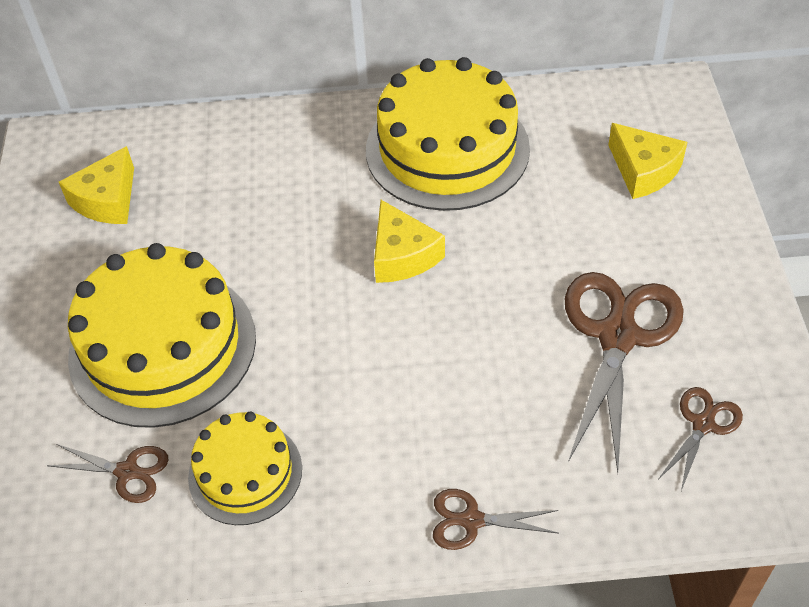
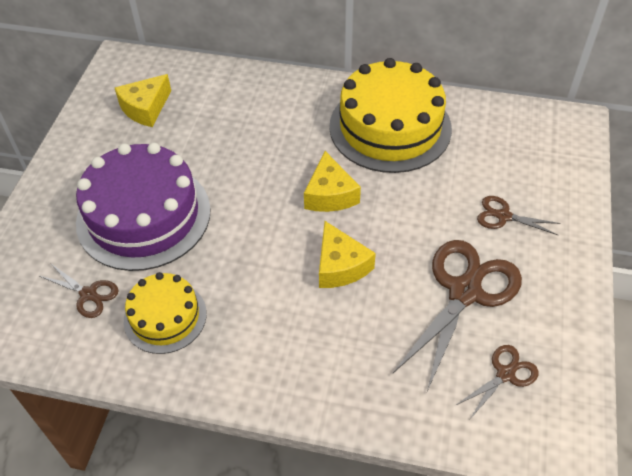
camera: 15 degrees right, 0 degrees up
yellow cake [68,243,256,428] -> purple cake [76,143,211,271]
brown scissors [433,489,559,550] -> brown scissors moved to [477,196,561,235]
yellow cheese [608,123,687,199] -> yellow cheese moved to [319,221,376,288]

